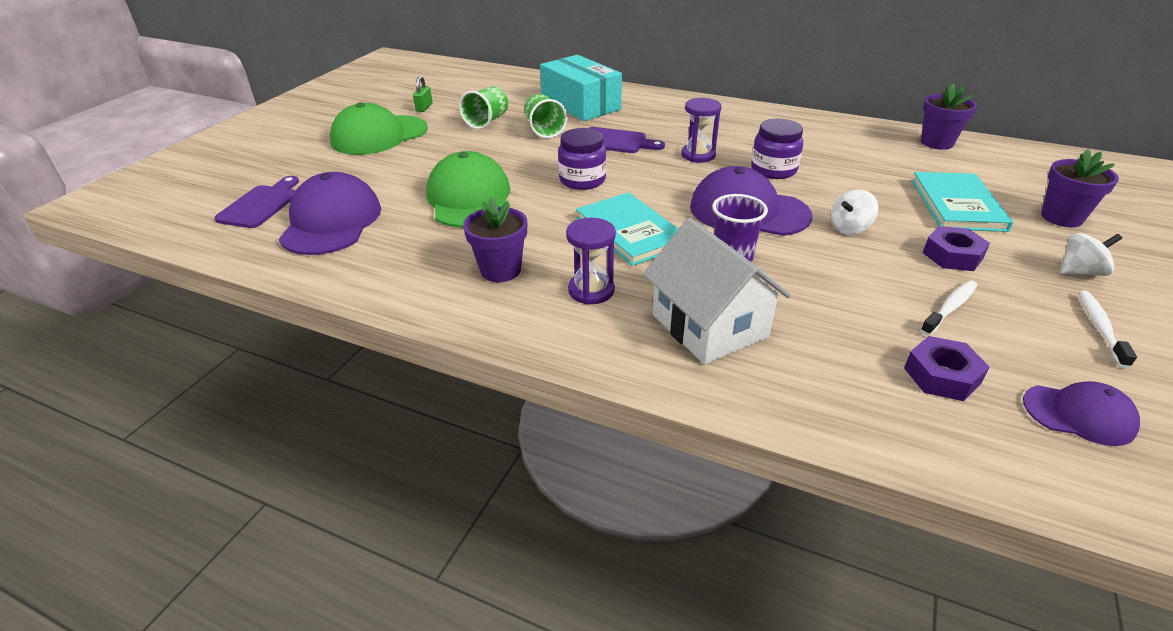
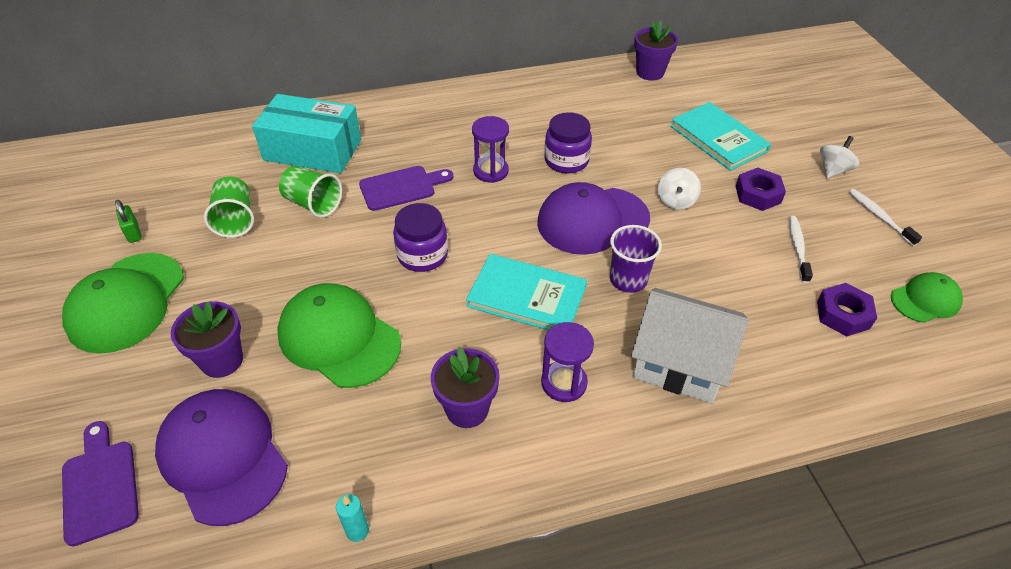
camera: 40 degrees left, 10 degrees up
purple cap [1023,381,1140,446] -> green cap [891,272,963,323]
purple flower pot [1041,149,1119,227] -> purple flower pot moved to [171,301,243,378]
none -> turquoise candle [336,494,369,542]

